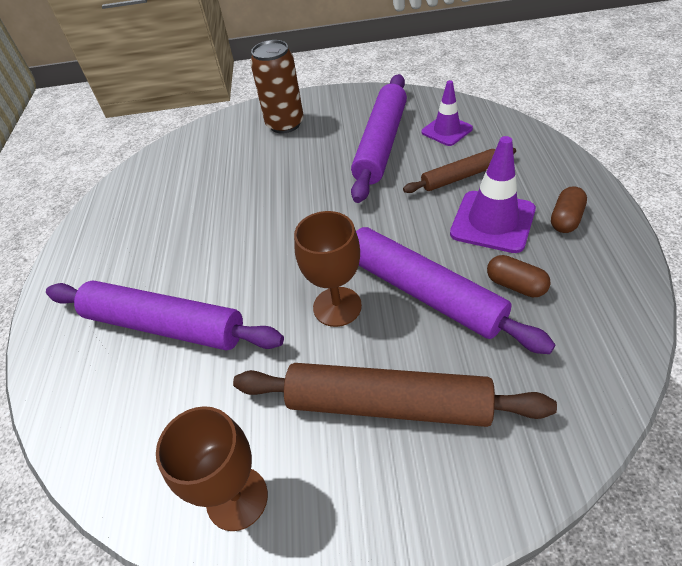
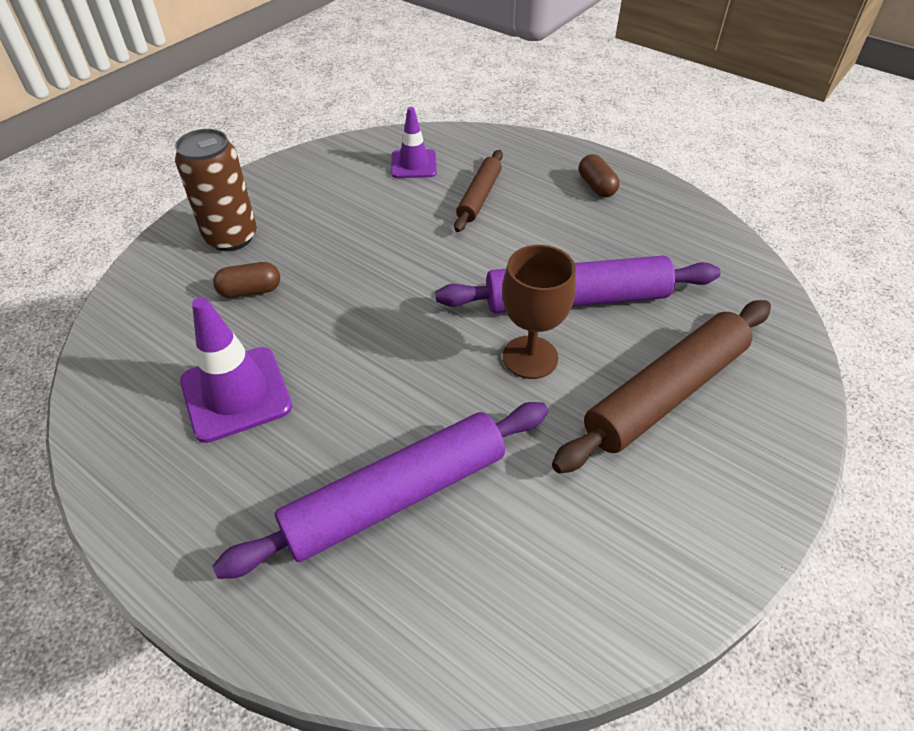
camera: 55 degrees left, 0 degrees up
brown goblet [156,406,268,531] -> none
purple rolling pin [351,74,407,203] -> none
purple traffic cone [450,136,536,253] -> purple traffic cone moved to [180,297,292,443]
brown capsule [487,255,551,297] -> brown capsule moved to [213,262,280,298]

